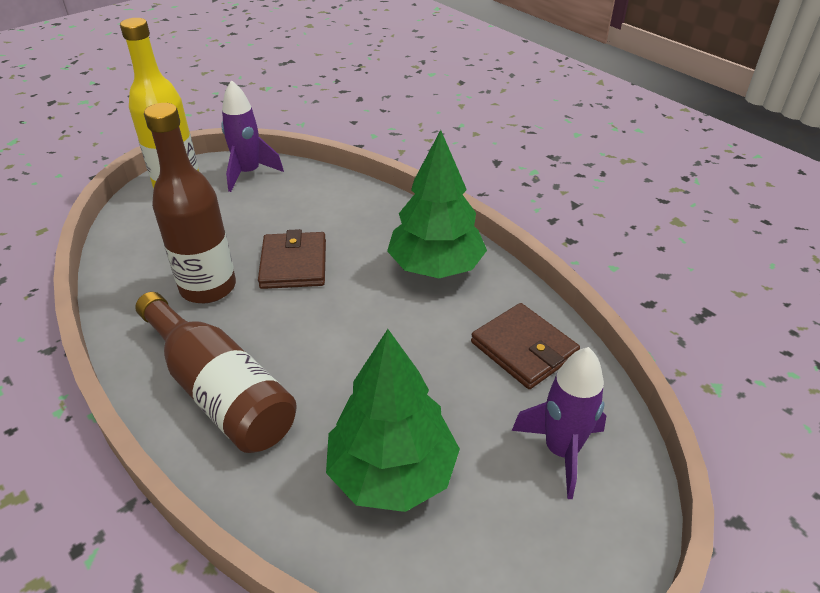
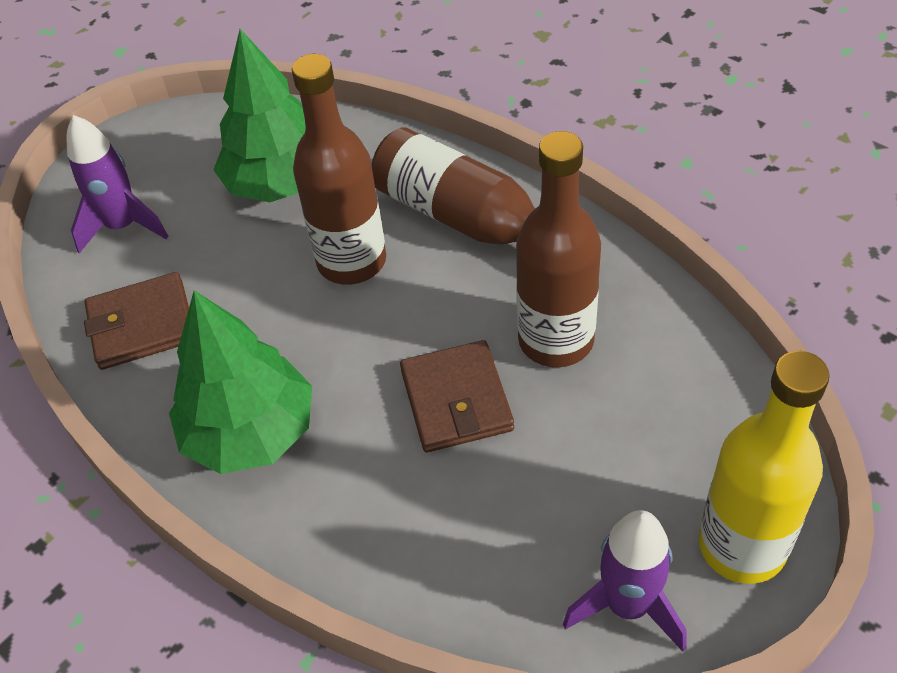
camera: 175 degrees right, 10 degrees up
brown wallet [471,303,580,389] -> brown wallet turned 60 degrees counterclockwise [84,272,189,370]
none -> brown bottle [292,54,386,285]

